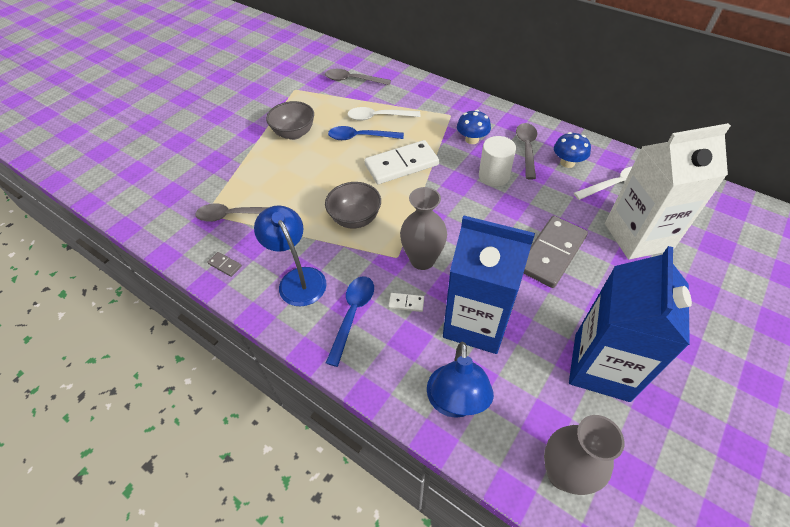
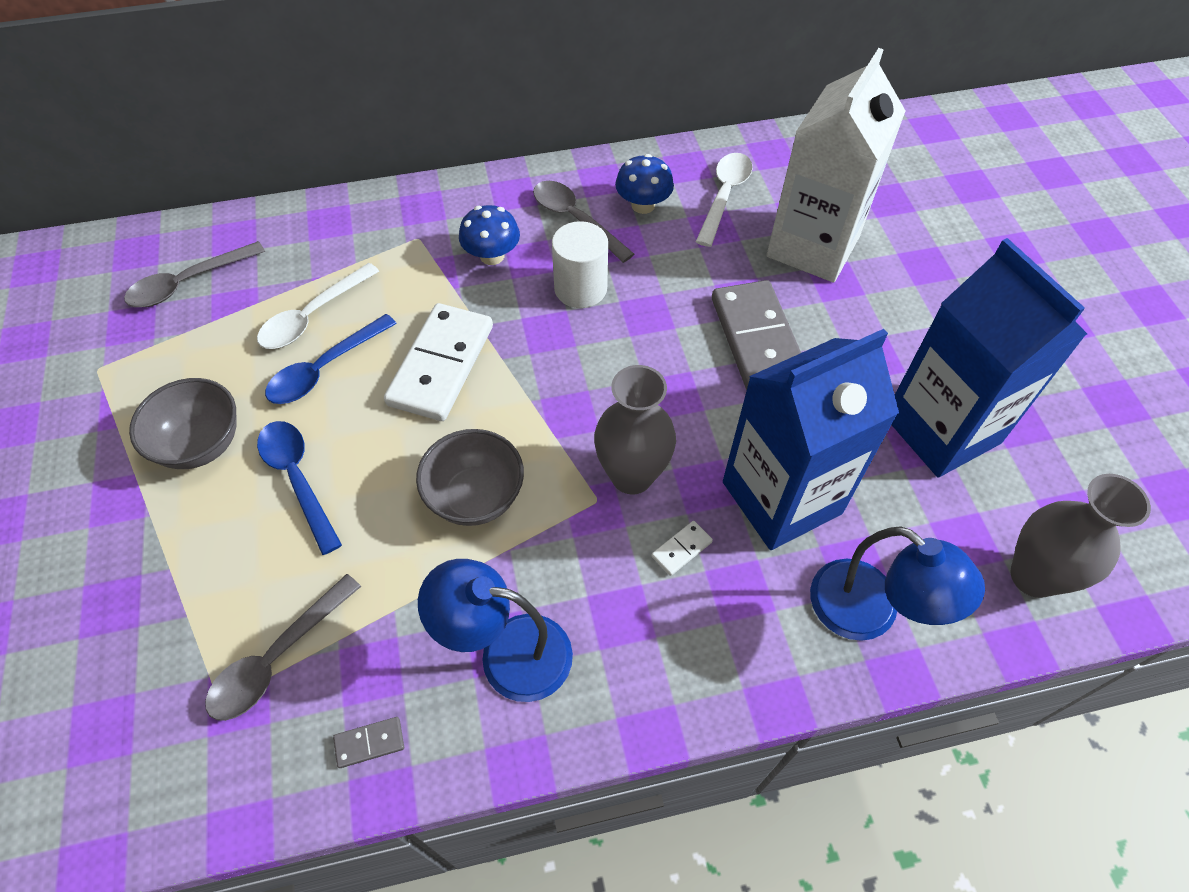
camera: 50 degrees left, 5 degrees up
blue spoon [326,276,374,367] -> blue spoon moved to [257,421,342,555]

